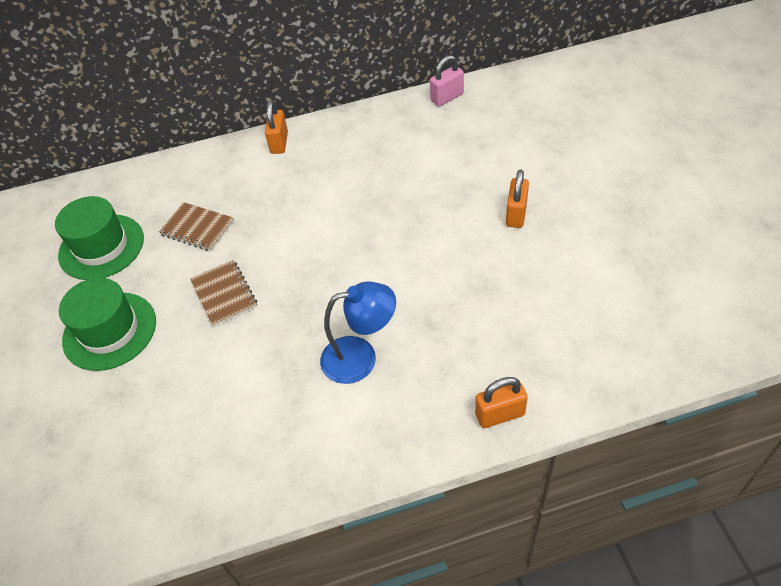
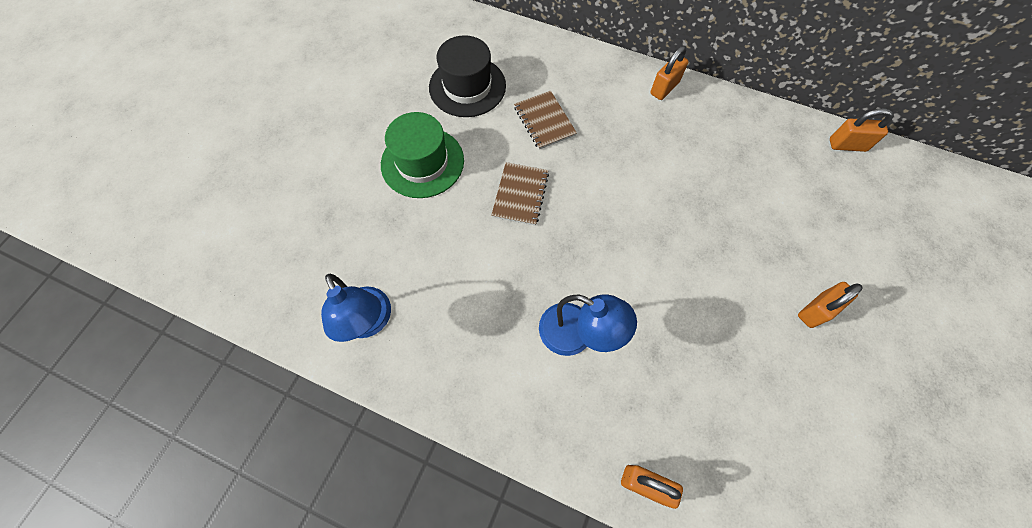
camera: 35 degrees right, 15 degrees up
green hat [55,196,144,280] -> black hat [429,35,506,117]
pink padlock [430,55,464,106] -> orange padlock [830,108,894,152]
none -> blue lamp [321,274,391,342]

